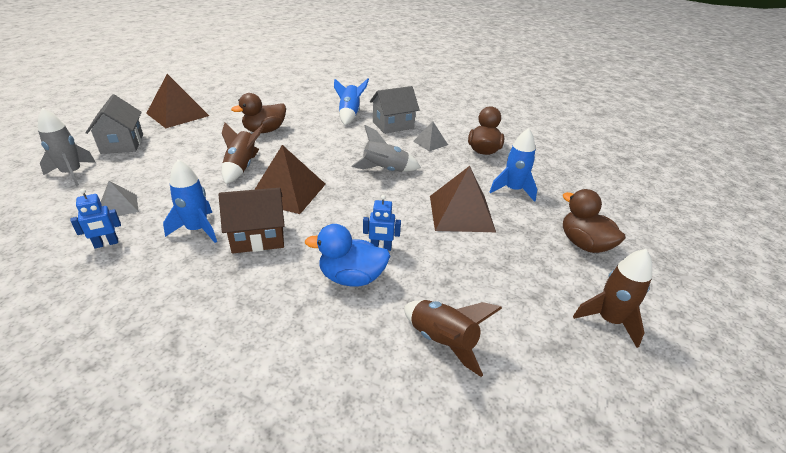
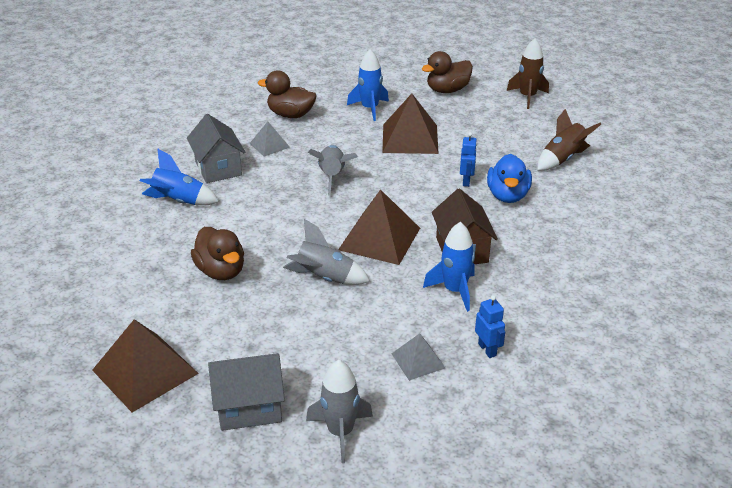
camera: 85 degrees left, 0 degrees up
brown rocket [222,123,265,184] -> grey rocket [283,219,370,285]

